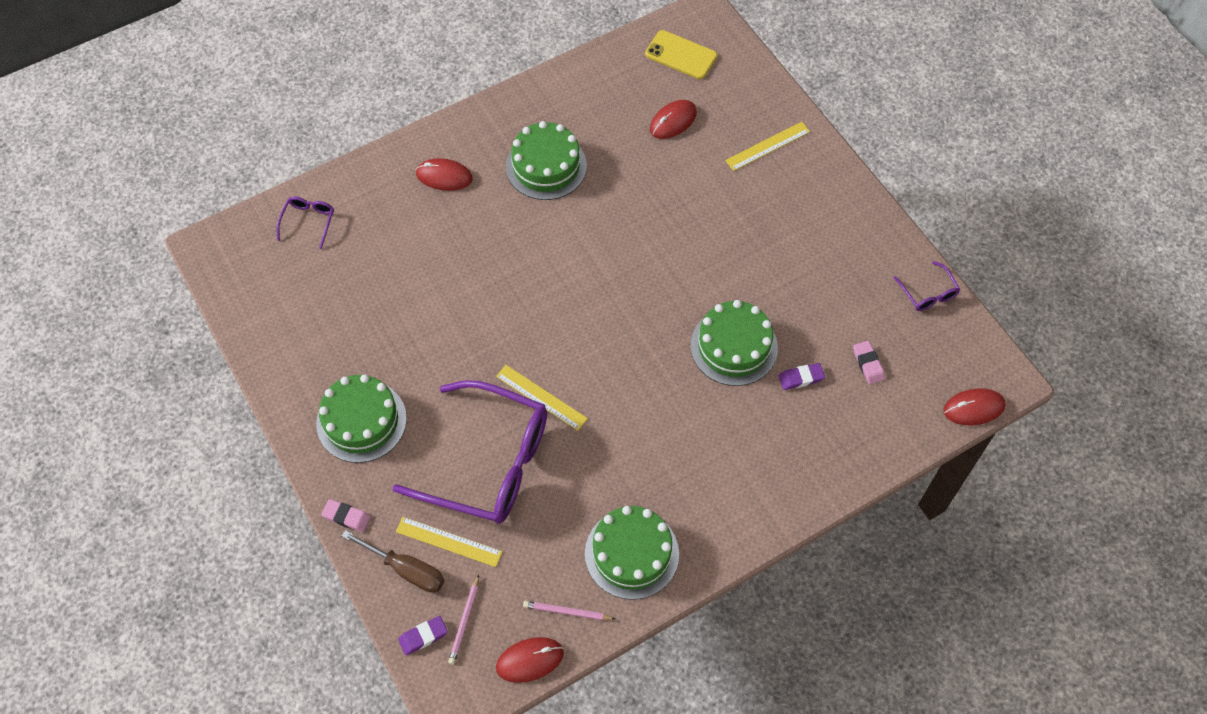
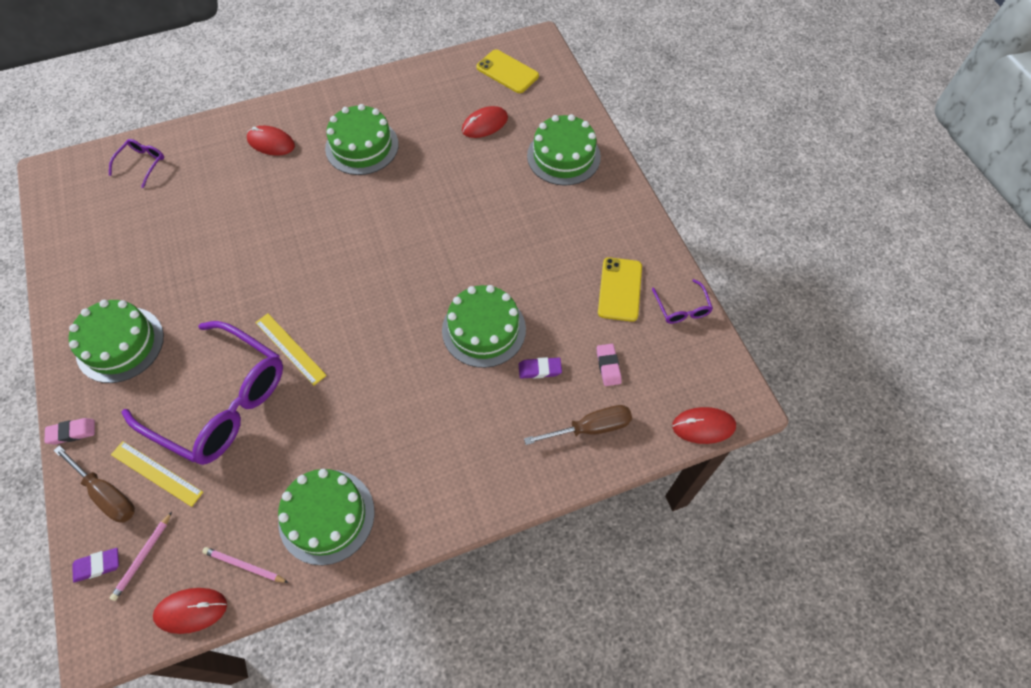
camera: 10 degrees right, 0 degrees up
pink eraser [321,499,371,532] -> pink eraser turned 45 degrees counterclockwise [44,418,95,444]
yellow ruler [725,122,810,171] -> green cake [527,114,601,186]
none -> brown screwdriver [524,405,632,445]
none -> yellow phone [598,257,642,322]

